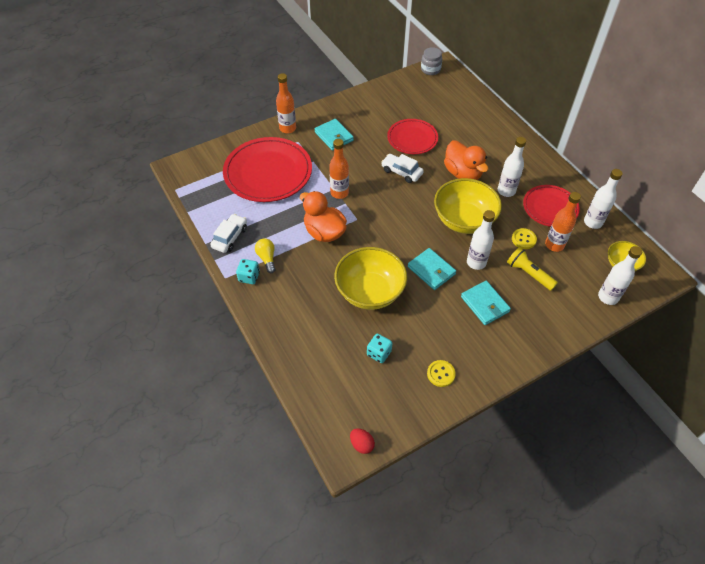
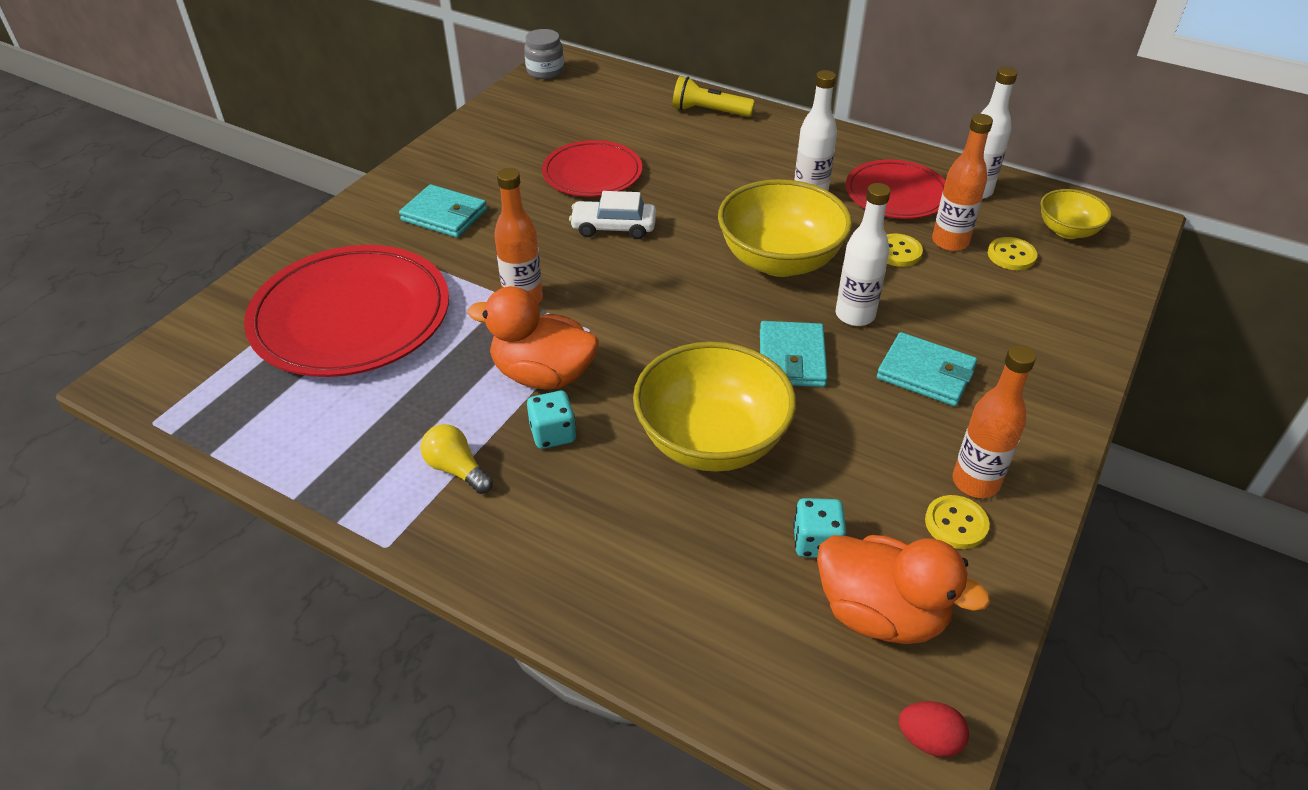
camera: 30 degrees left, 10 degrees down
white car [210,214,247,253] -> none
turquoise dice [236,259,260,284] -> turquoise dice moved to [527,391,576,449]
orange bottle [276,73,296,133] -> orange bottle moved to [953,345,1036,498]
turquoise wallet [408,248,456,290] -> turquoise wallet turned 75 degrees clockwise [760,321,828,387]
orange duck [444,141,488,180] -> orange duck moved to [817,535,990,644]
yellow flashlight [507,247,558,291] -> yellow flashlight moved to [672,76,755,117]
white bottle [598,246,642,305] -> none
none -> yellow button [988,237,1037,270]

